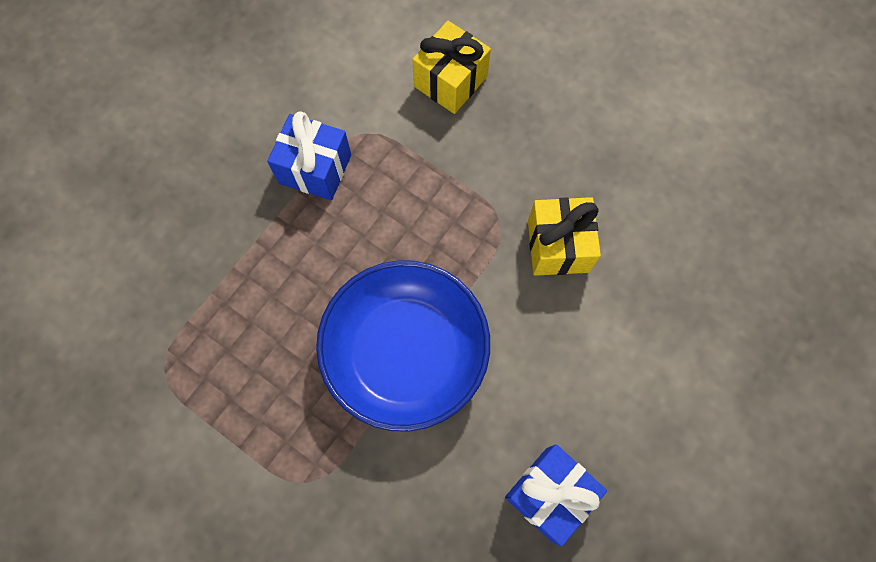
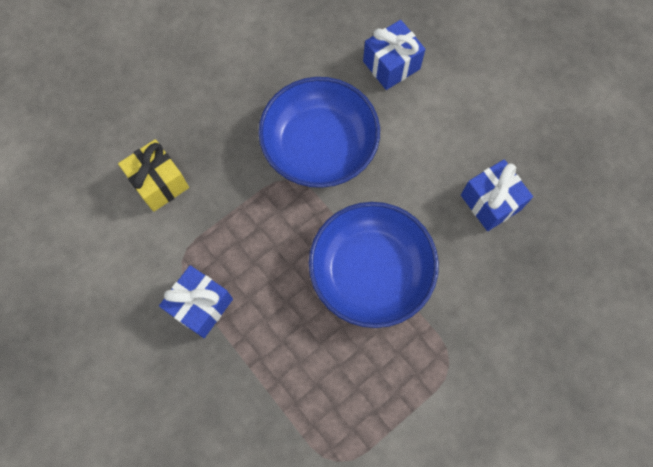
camera: 75 degrees left, 0 degrees up
yellow gift [528,197,601,276] -> blue bowl [258,77,380,188]
none -> blue gift [363,20,425,90]

